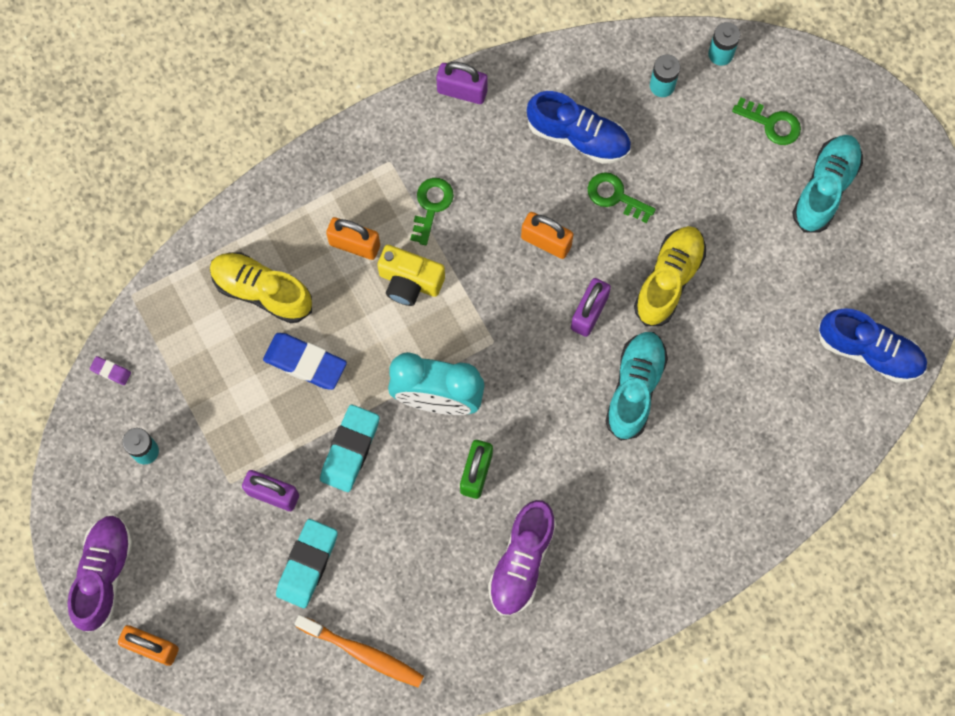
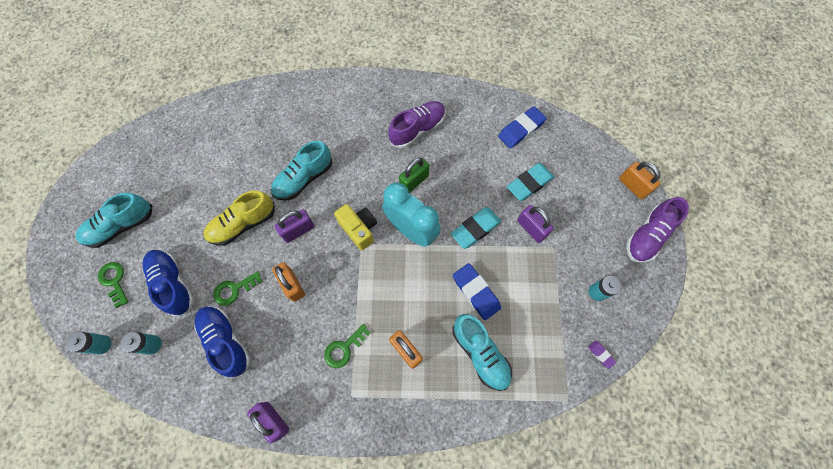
camera: 150 degrees left, 5 degrees down
yellow shoe [210,252,312,323] -> turquoise shoe [452,314,512,391]
orange toothbrush [294,615,424,688] -> blue eraser [498,107,547,149]
yellow camera [377,245,445,306] -> yellow camera moved to [334,204,377,250]
green key [588,172,656,223] -> green key turned 90 degrees clockwise [213,271,263,306]
blue shoe [818,308,927,383] -> blue shoe moved to [142,250,194,316]

